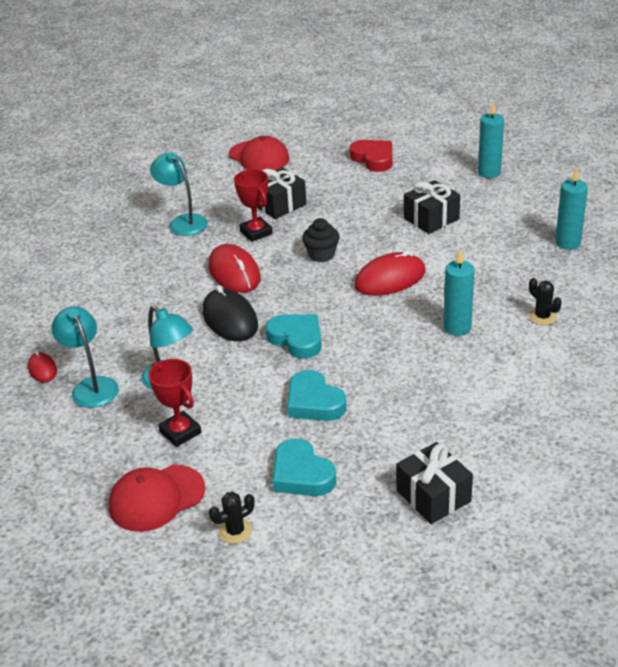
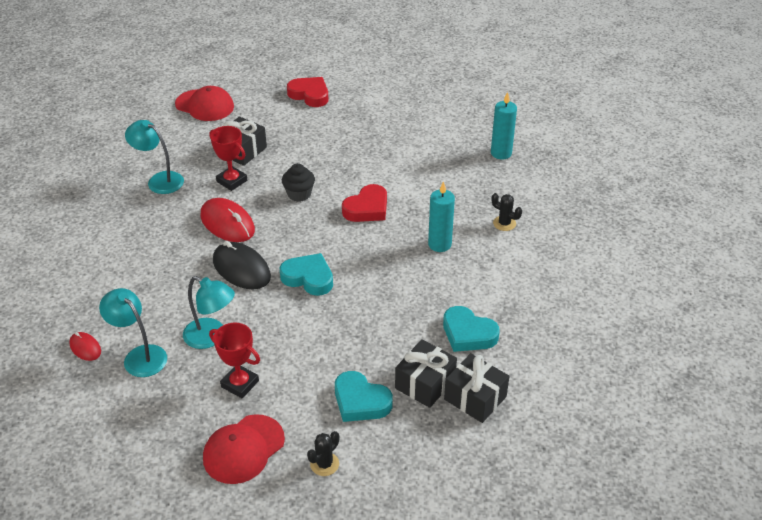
camera: 20 degrees left, 5 degrees up
turquoise heart [287,370,347,421] -> turquoise heart moved to [443,306,500,352]
red mouse [354,250,426,296] -> red heart [342,184,387,222]
black gift [404,180,460,234] -> black gift moved to [395,339,457,408]
turquoise candle [478,101,504,178] -> none

